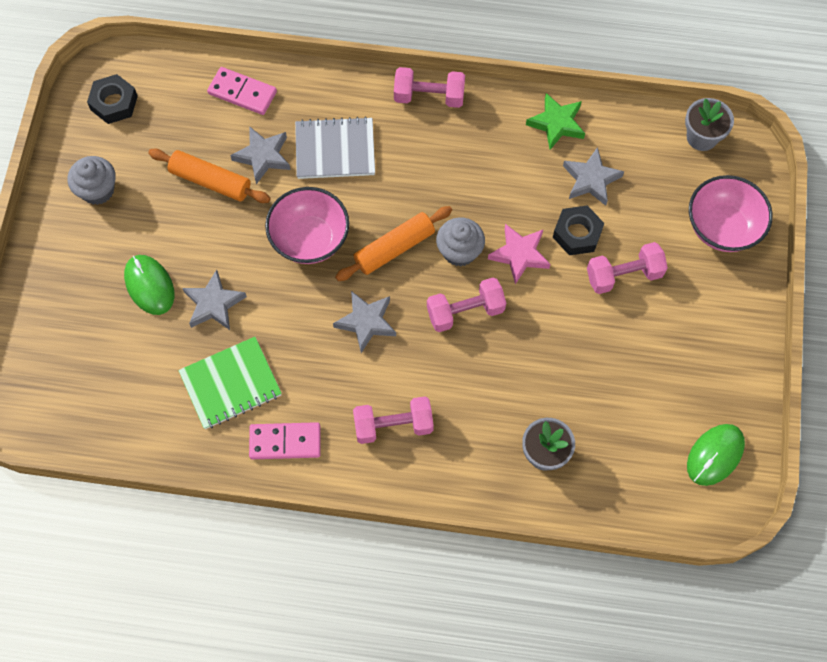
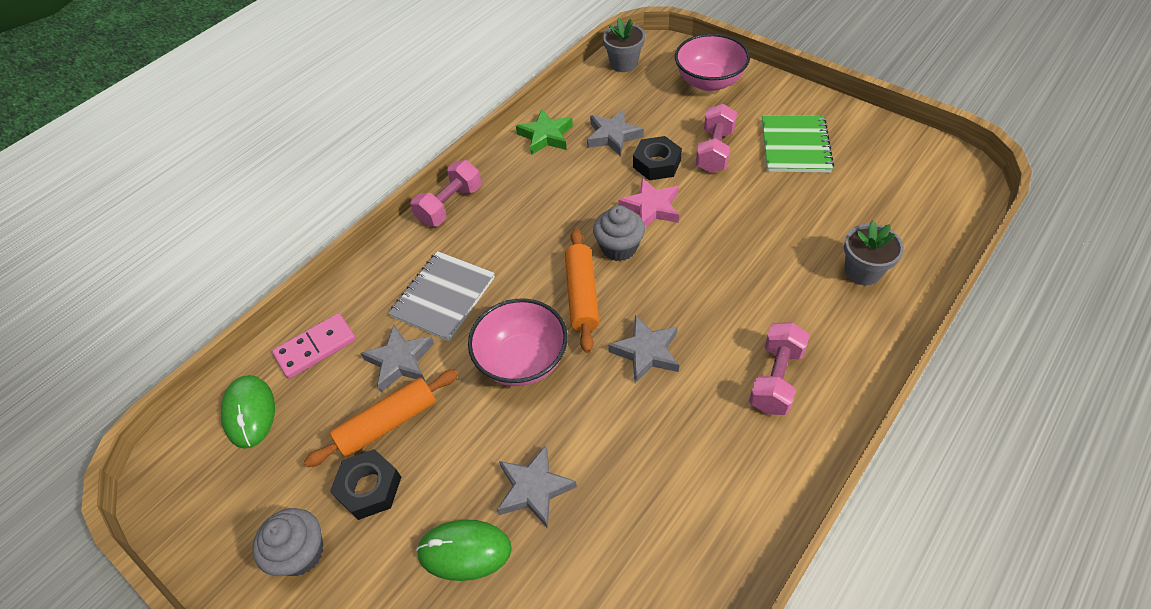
camera: 55 degrees left, 15 degrees down
black nut [87,74,138,124] -> black nut moved to [330,449,401,520]
green notebook [178,337,282,429] -> green notebook moved to [762,116,834,173]
pink domino [249,422,320,459] -> none
pink dumbbell [427,277,506,332] -> none
green mouse [687,424,745,486] -> green mouse moved to [221,375,275,449]

